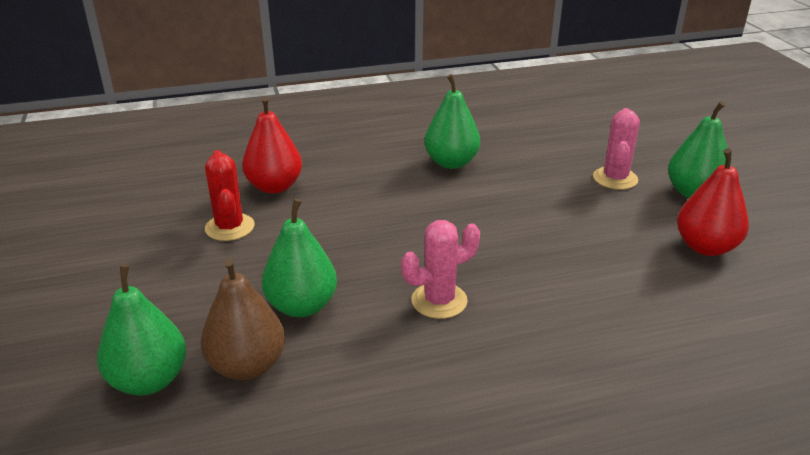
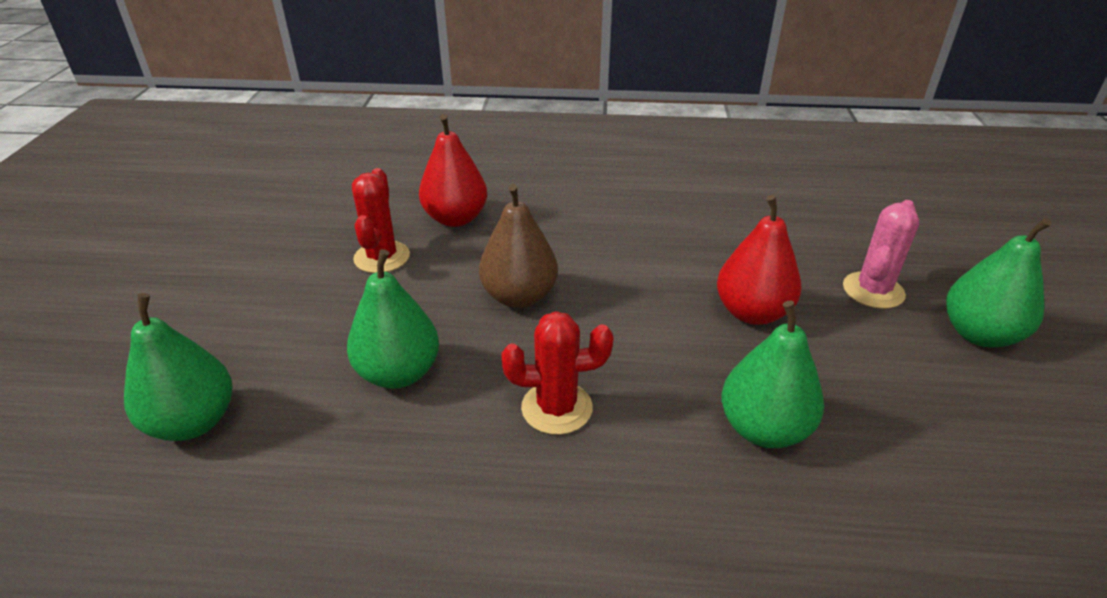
camera: 20 degrees right, 5 degrees up
brown pear [201,258,285,380] -> brown pear moved to [479,184,558,308]
pink cactus [401,220,480,319] -> red cactus [501,311,614,435]
green pear [425,74,480,169] -> green pear moved to [721,301,824,448]
red pear [677,148,749,256] -> red pear moved to [717,195,802,325]

